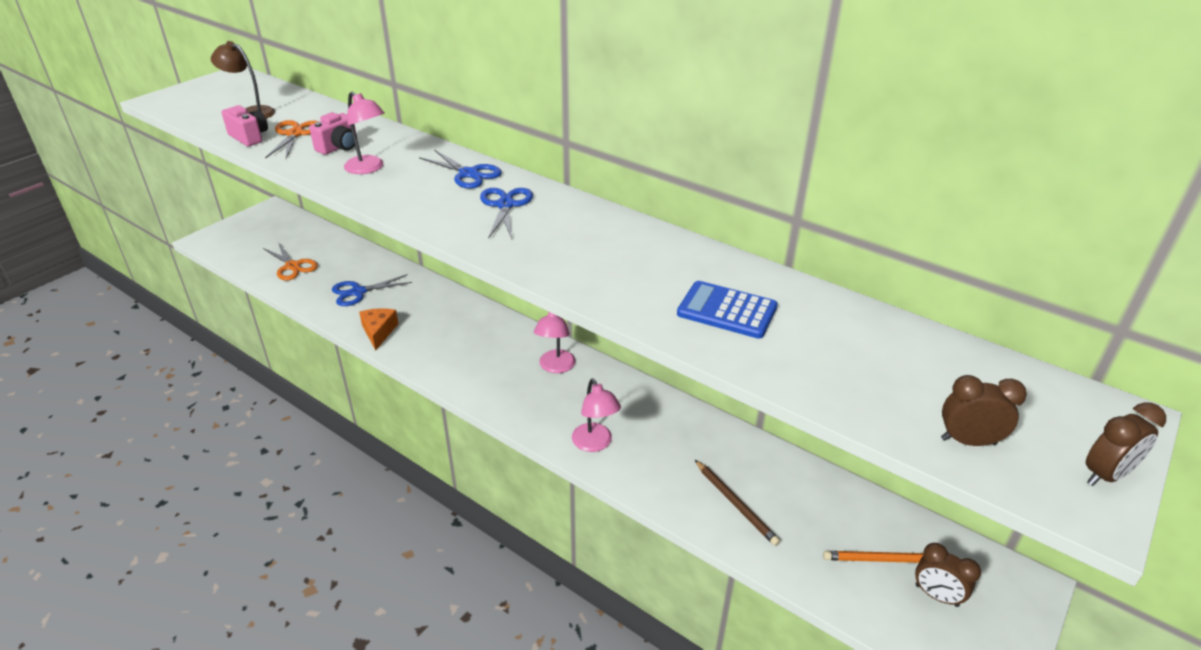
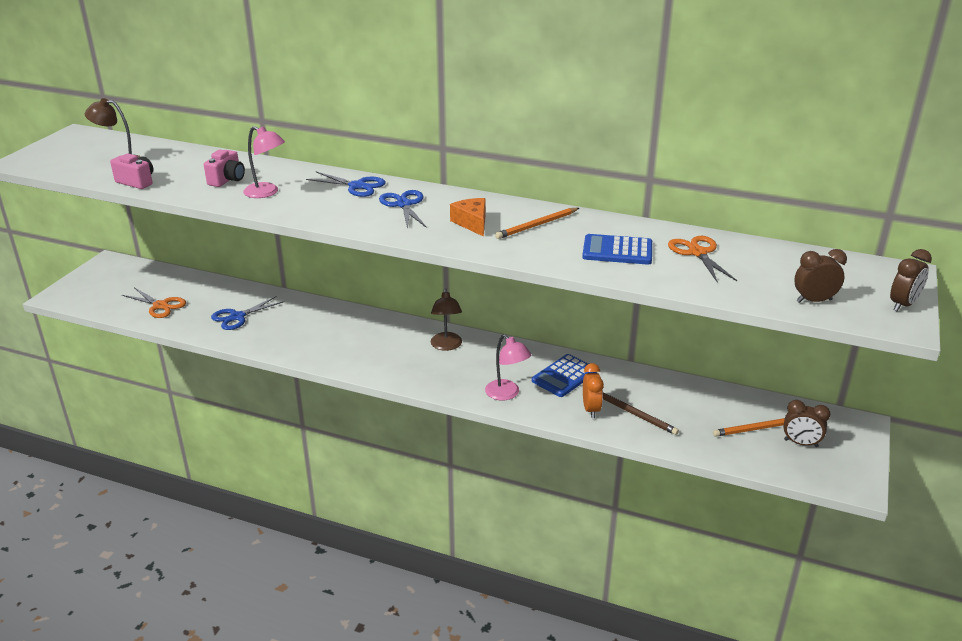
camera: 15 degrees left, 5 degrees down
orange scissors [265,120,319,159] -> orange scissors moved to [668,236,737,283]
orange cheese [359,308,399,350] -> orange cheese moved to [450,198,486,237]
pink lamp [534,312,576,373] -> brown lamp [431,288,462,351]
none -> orange pencil [495,208,579,239]
none -> blue calculator [532,354,597,397]
none -> orange clock [583,363,604,418]

